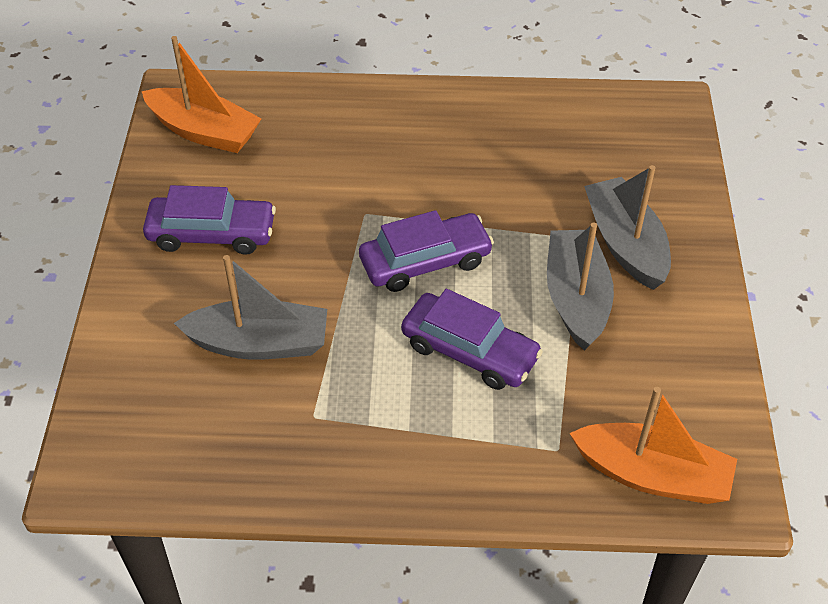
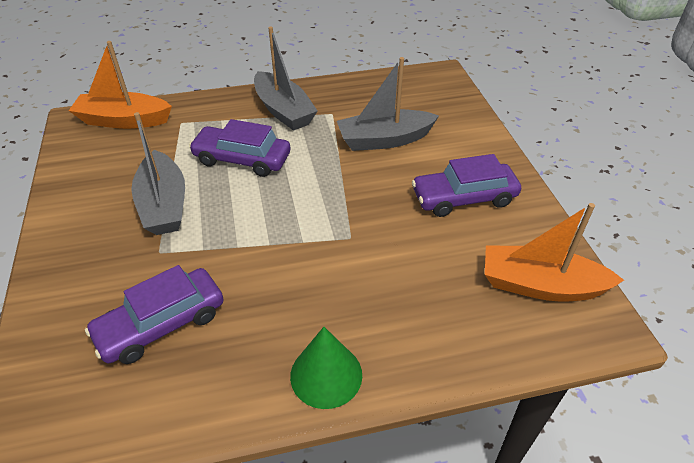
camera: 165 degrees right, 5 degrees down
purple car [359,210,494,292] -> purple car moved to [85,265,224,364]
grey boat [584,165,671,290] -> grey boat moved to [254,27,318,131]
none -> green cone [290,327,362,409]

